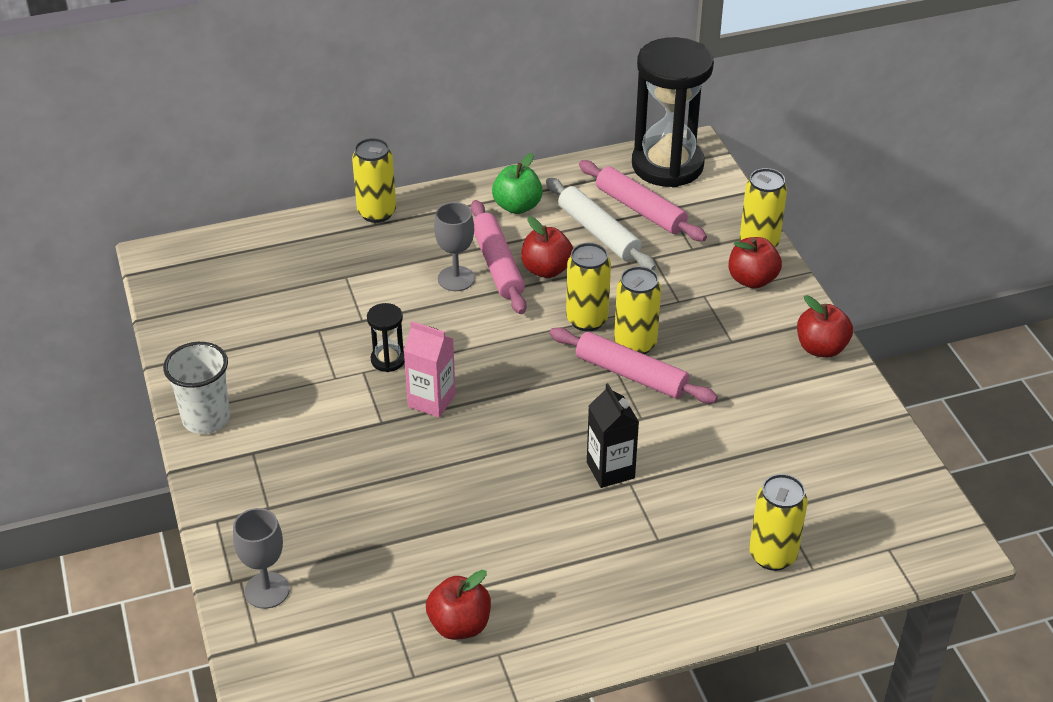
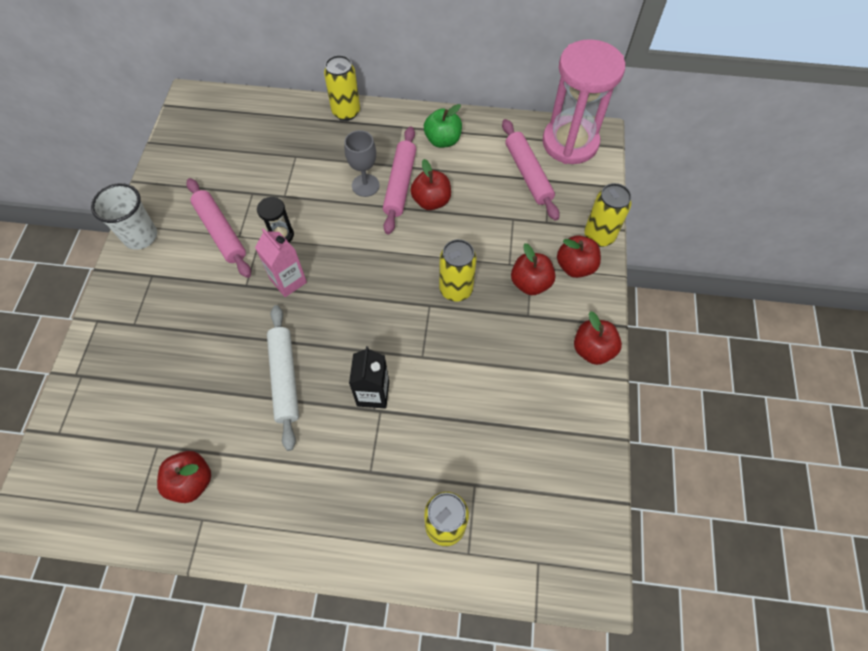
camera: 25 degrees right, 20 degrees up
grey goblet [233,508,290,609] -> none
white rolling pin [546,178,656,271] -> white rolling pin moved to [267,305,299,451]
pink rolling pin [550,327,718,404] -> pink rolling pin moved to [186,178,251,278]
yellow can [566,243,611,331] -> none
black hourglass [632,37,714,188] -> pink hourglass [542,39,625,164]
none -> red apple [511,243,556,295]

